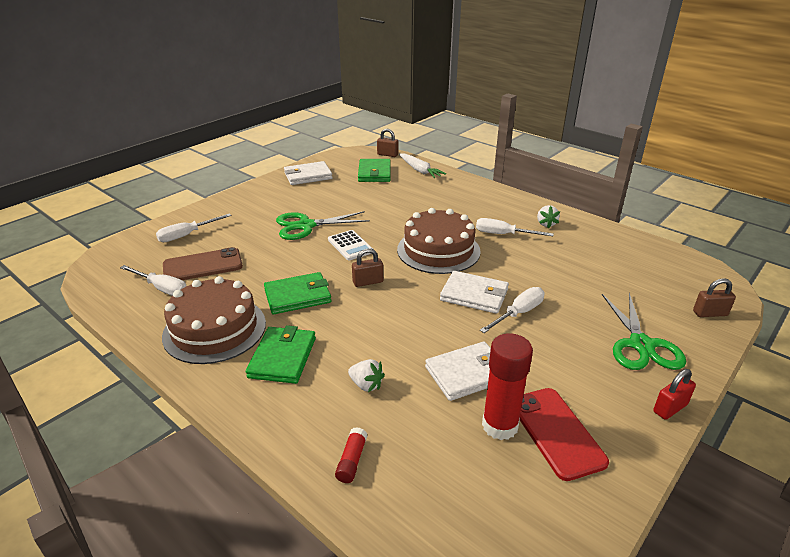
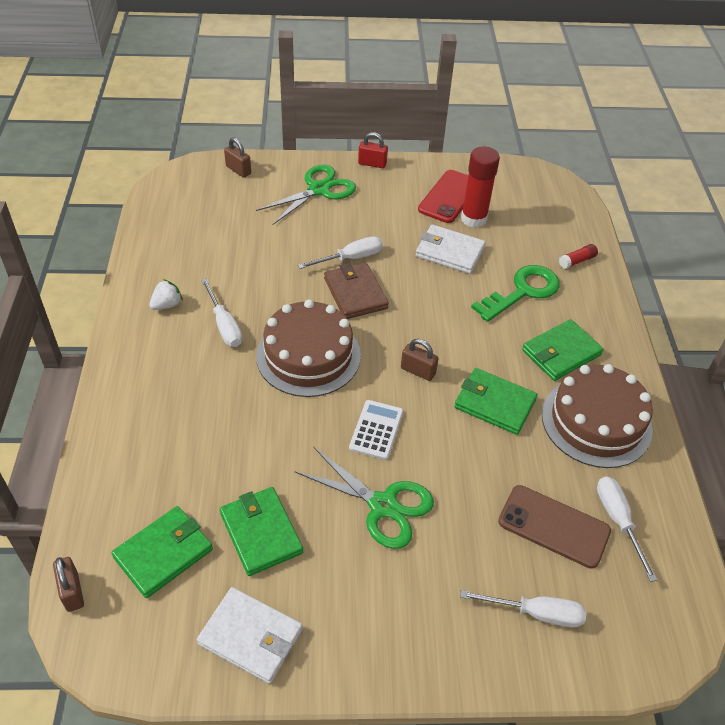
camera: 135 degrees left, 15 degrees up
white strawberry [348,359,385,392] -> green key [471,265,560,322]
white carrot [399,154,446,178] -> none
white wallet [440,271,509,314] -> brown wallet [324,262,389,319]
white screwdriver [480,287,544,333] -> white screwdriver turned 150 degrees clockwise [298,236,383,269]
none -> green wallet [220,487,303,576]

